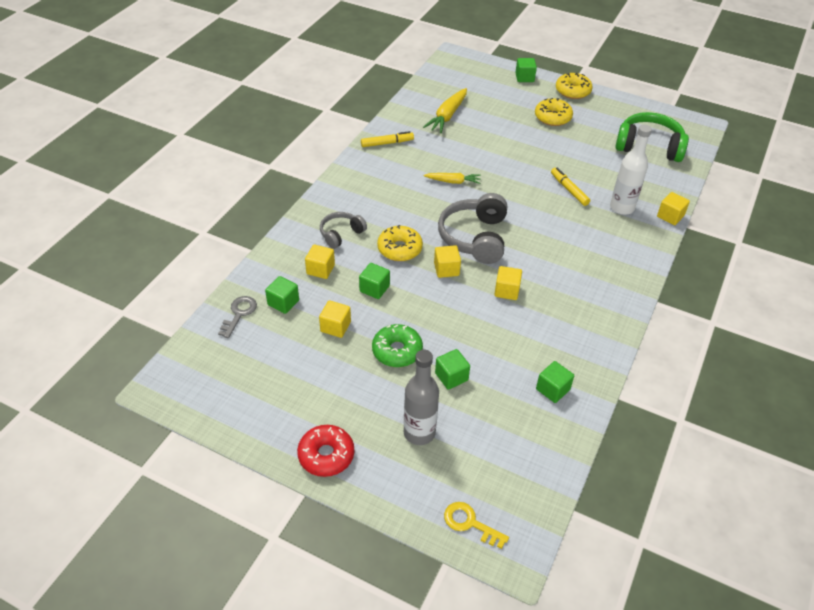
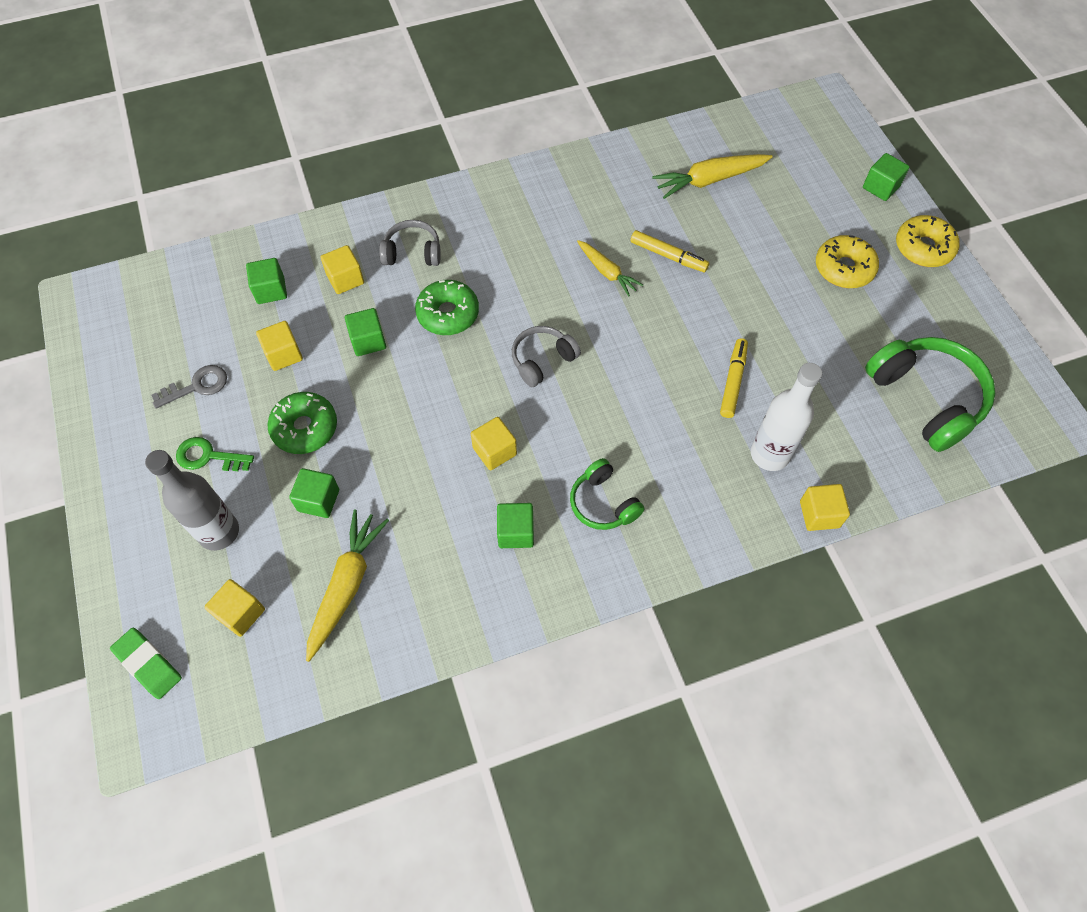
camera: 45 degrees right, 15 degrees up
grey key [218,296,257,338] -> grey key moved to [152,365,227,408]
red donut [297,425,354,477] -> none
yellow marker [361,131,414,147] -> yellow marker moved to [630,230,709,272]
yellow donut [377,225,423,261] -> green donut [415,280,479,335]
yellow cube [434,245,461,278] -> yellow cube moved to [205,579,265,637]
grey headphones [438,193,507,264] -> grey headphones [512,326,581,387], size x0.57
yellow key [444,502,509,549] -> green eraser [110,628,182,699]
green cube [536,361,574,403] -> green cube moved to [497,503,534,548]
none -> green key [176,437,254,471]
none -> yellow carrot [306,510,389,662]
none -> green headphones [570,458,645,530]

